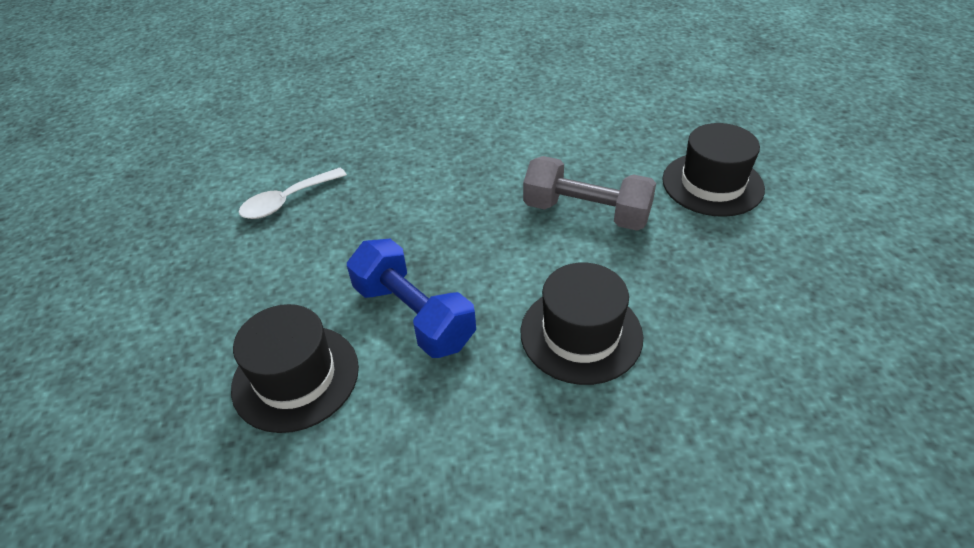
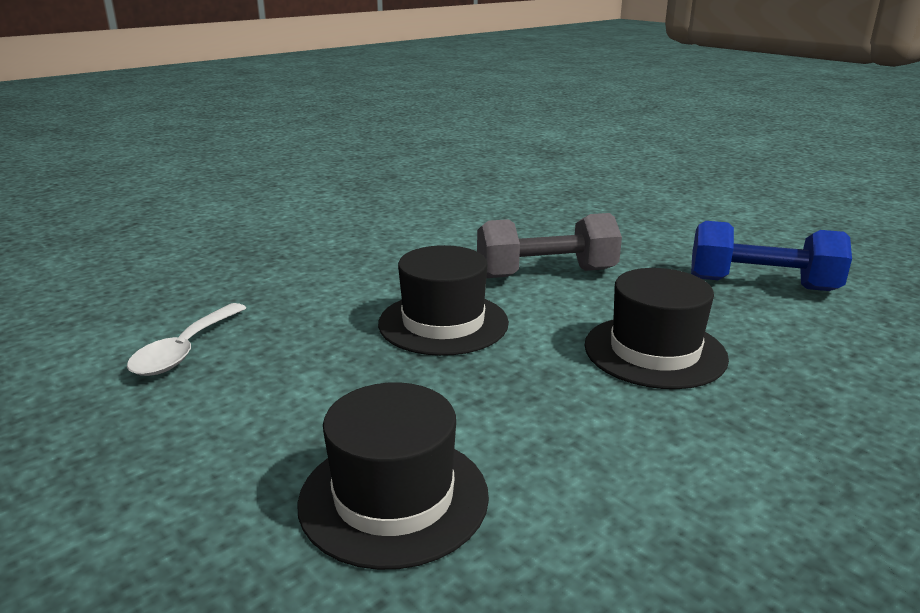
camera: 35 degrees left, 20 degrees down
blue dumbbell [347,239,476,358] -> blue dumbbell moved to [691,221,852,291]
black hat [662,123,765,217] -> black hat moved to [378,245,509,356]

